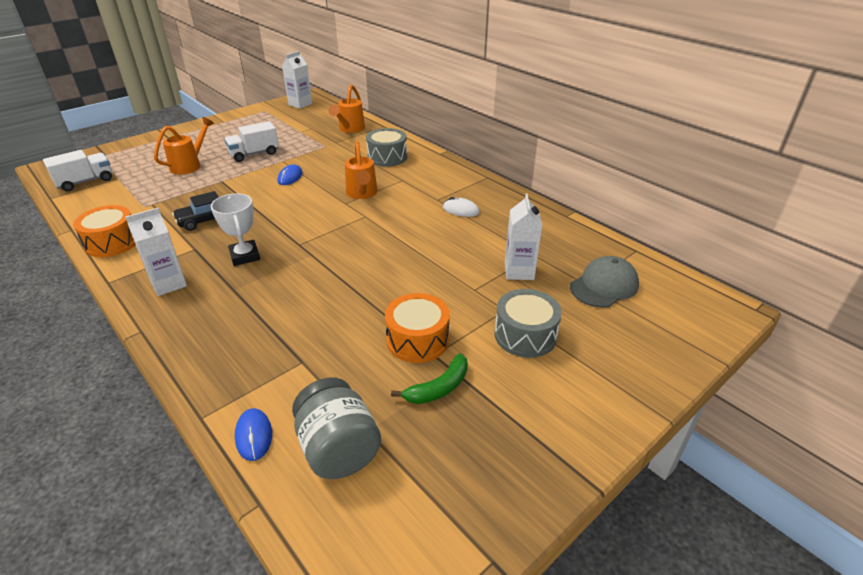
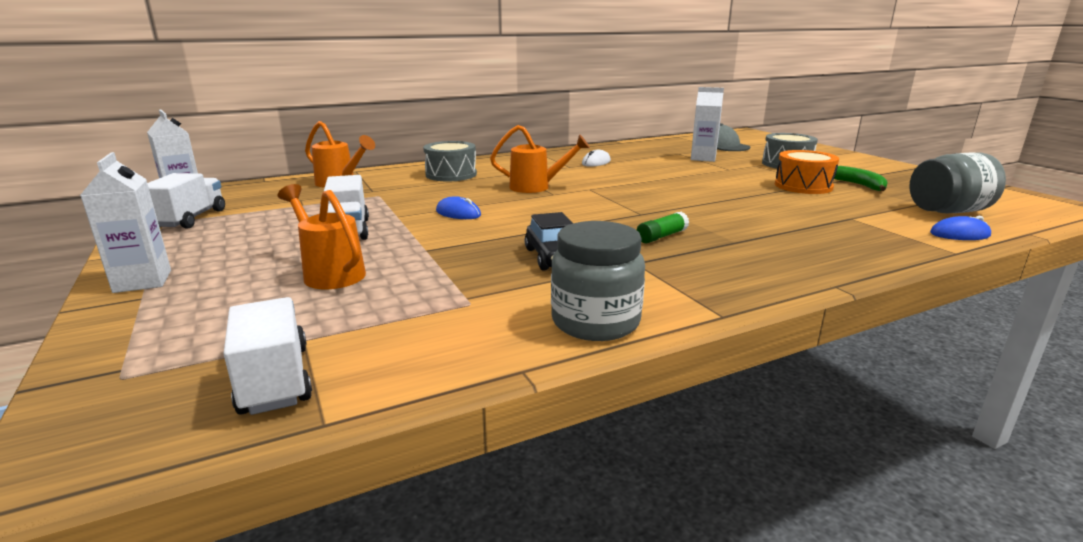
camera: 75 degrees left, 15 degrees down
orange drum [73,205,136,257] -> grey jar [551,221,645,341]
white carton [125,208,187,296] -> white carton moved to [81,152,171,293]
white trophy [211,193,260,266] -> green glue stick [637,212,689,243]
none -> white truck [147,173,225,229]

